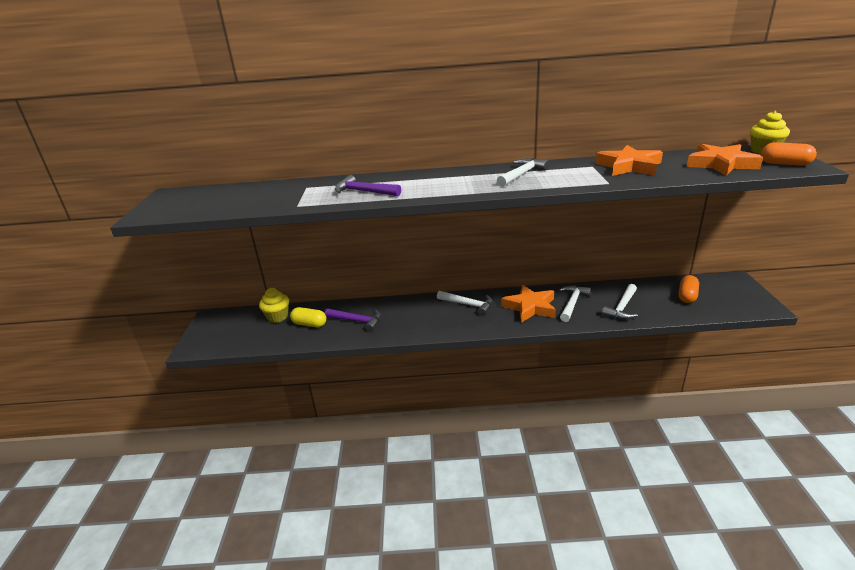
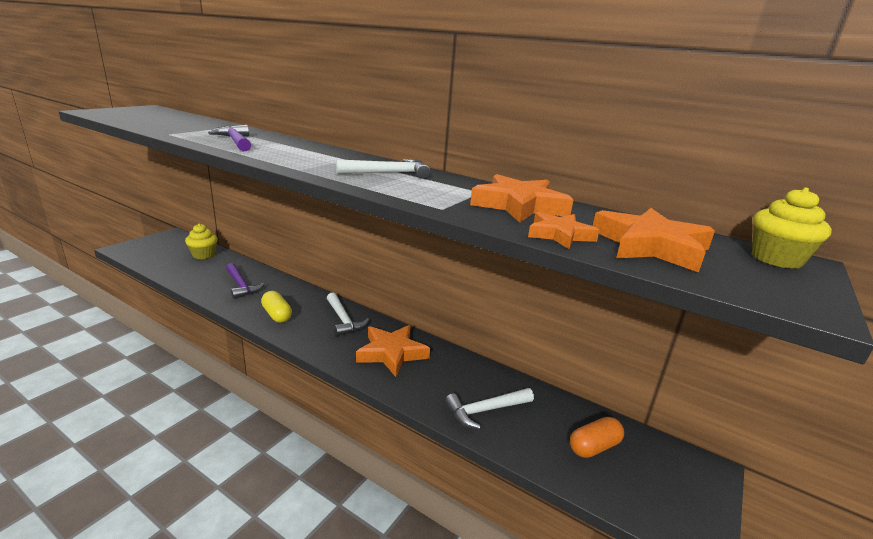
camera: 30 degrees right, 5 degrees down
yellow capsule [290,307,326,327] -> yellow capsule moved to [261,291,292,323]
white hammer [559,286,591,322] -> none
orange capsule [761,142,817,166] -> none
none -> orange star [528,212,600,249]

